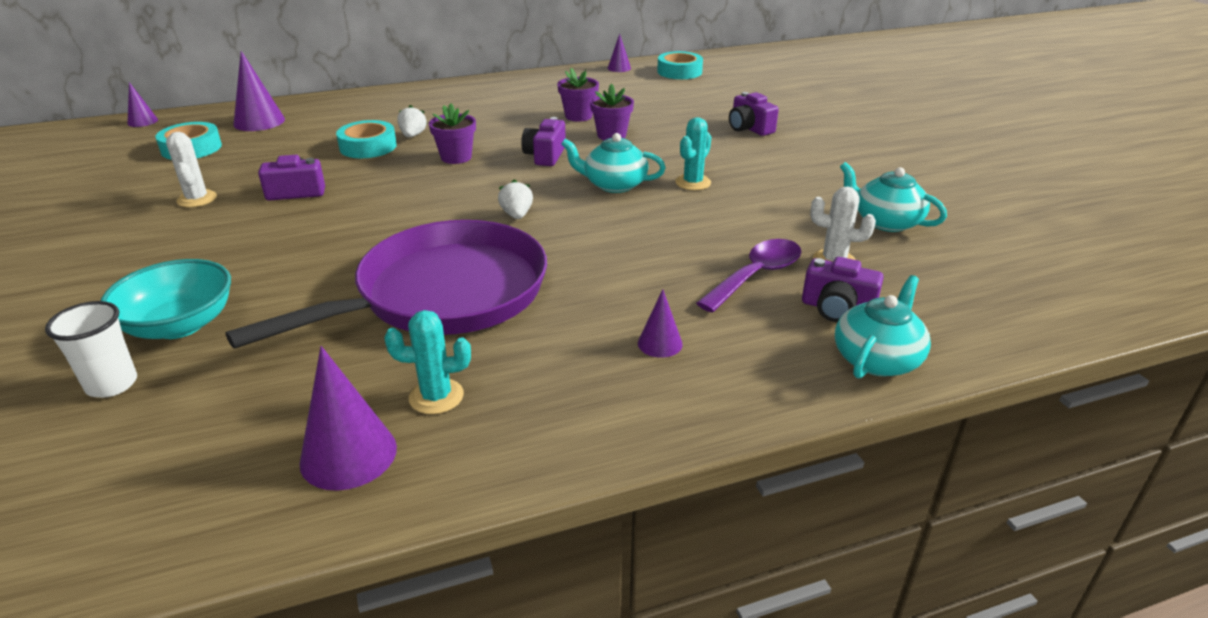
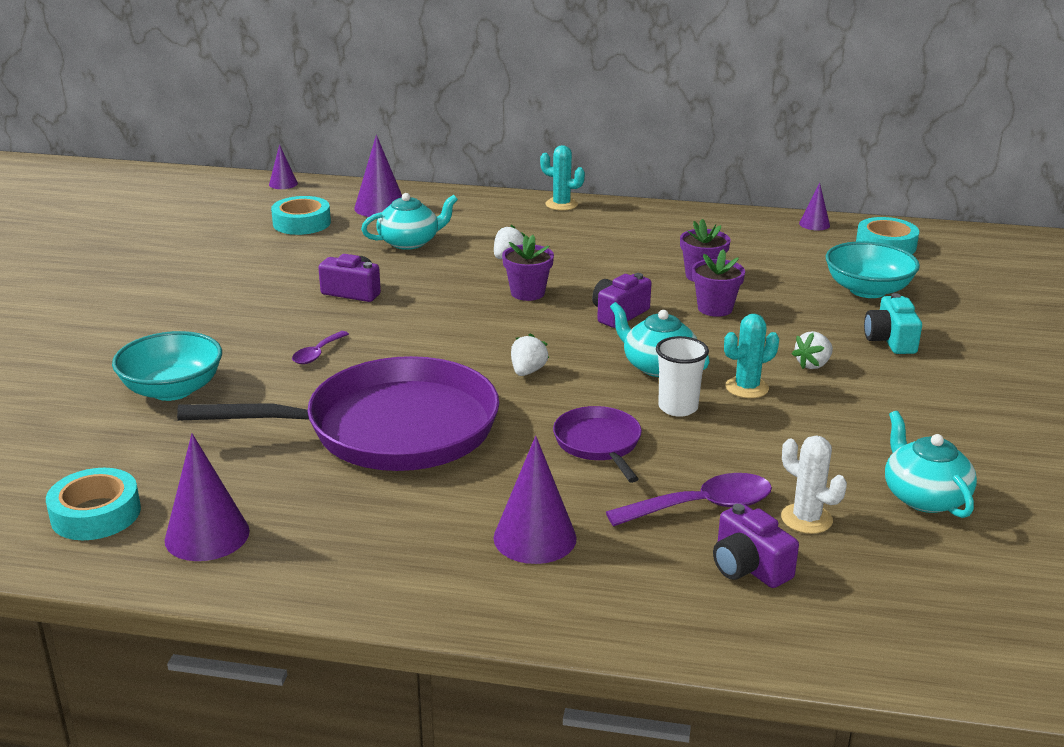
camera: 30 degrees right, 5 degrees down
white cup [45,301,137,398] -> white cup moved to [656,336,709,417]
white cactus [166,132,217,207] -> none
turquoise tape [336,120,397,158] -> turquoise tape moved to [46,468,141,540]
turquoise cactus [384,310,471,414] -> turquoise cactus moved to [540,145,585,211]
purple cone [638,289,683,358] -> purple cone [493,436,577,564], size x1.76
purple camera [729,92,779,136] -> turquoise camera [864,293,922,354]
turquoise teapot [835,275,931,379] -> turquoise teapot moved to [361,193,458,250]
none -> purple spoon [292,331,349,364]
none -> purple pan [553,406,642,483]
none -> white strawberry [792,331,833,369]
none -> turquoise bowl [826,241,920,298]

